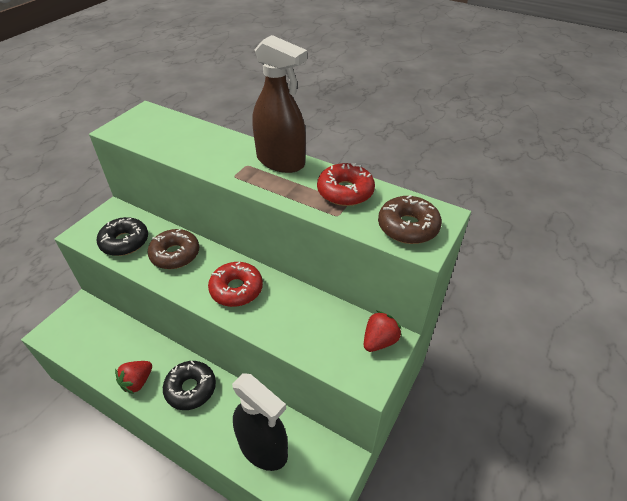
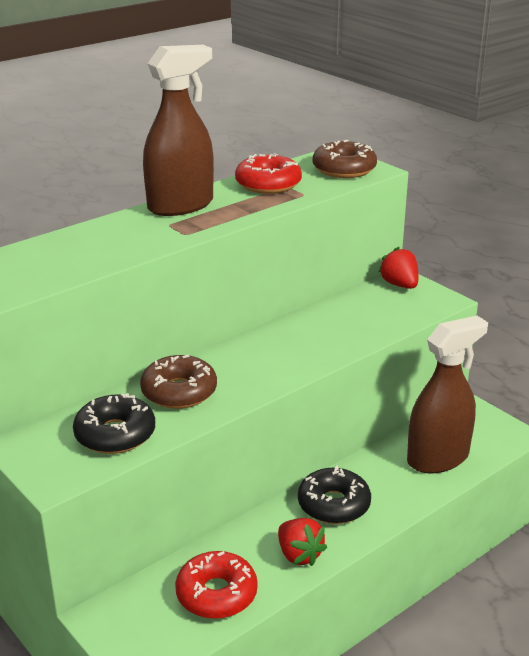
camera: 70 degrees left, 15 degrees down
red donut [208,262,263,307] -> red donut moved to [175,551,258,619]
black spray bottle [232,373,288,471] -> brown spray bottle [407,316,488,473]

